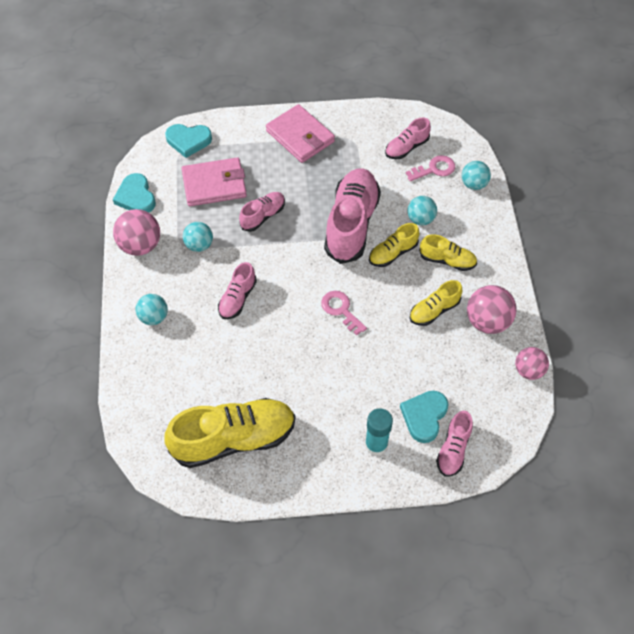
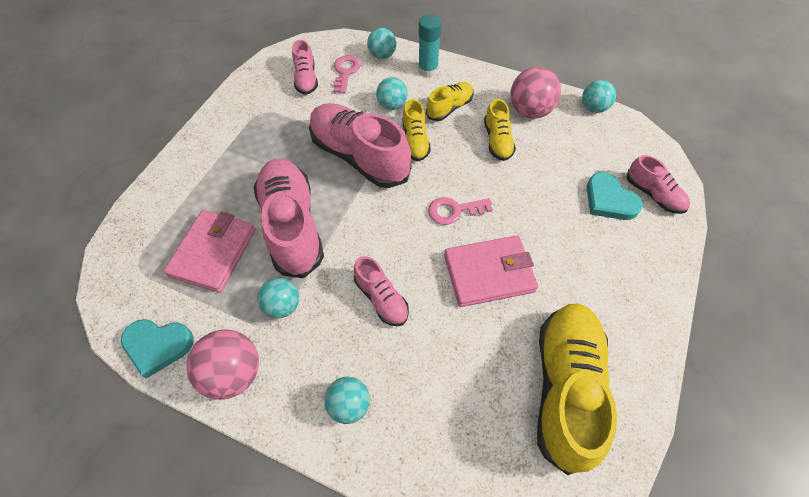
camera: 60 degrees left, 0 degrees up
turquoise heart [165,124,212,158] -> none
pink shoe [239,192,285,232] -> pink shoe [254,158,324,278], size x1.96
pink wallet [266,104,335,163] -> pink wallet moved to [444,235,538,307]
turquoise glue stick [365,408,393,456] -> turquoise glue stick moved to [418,15,441,77]
pink ball [515,347,549,380] -> turquoise ball [582,80,616,113]

